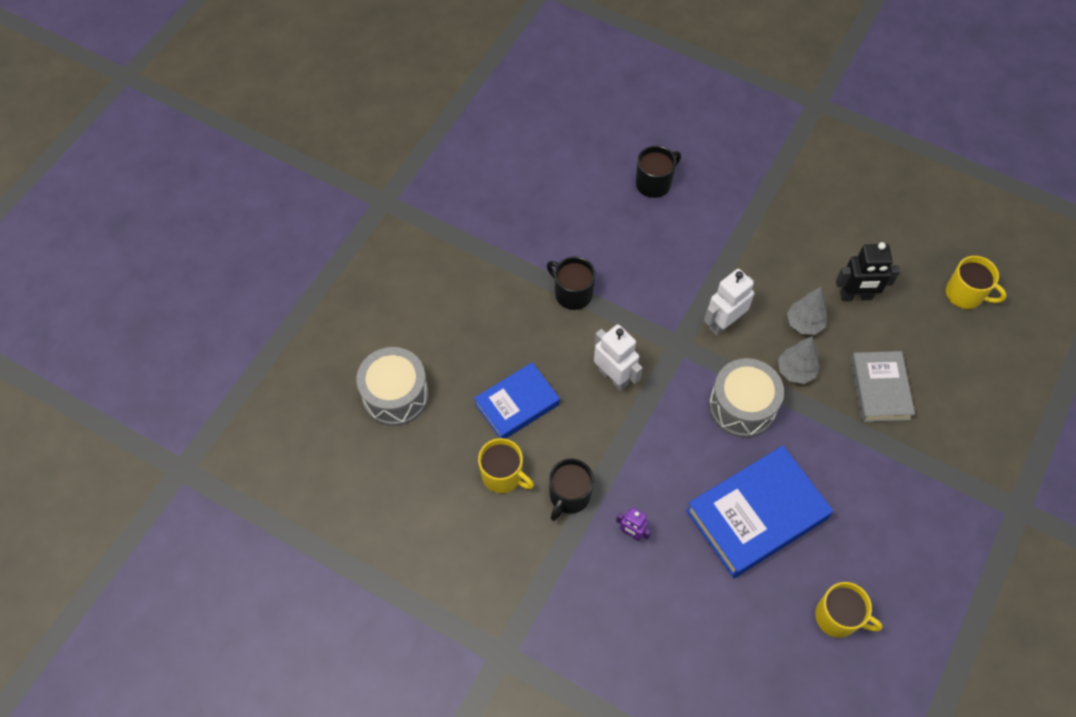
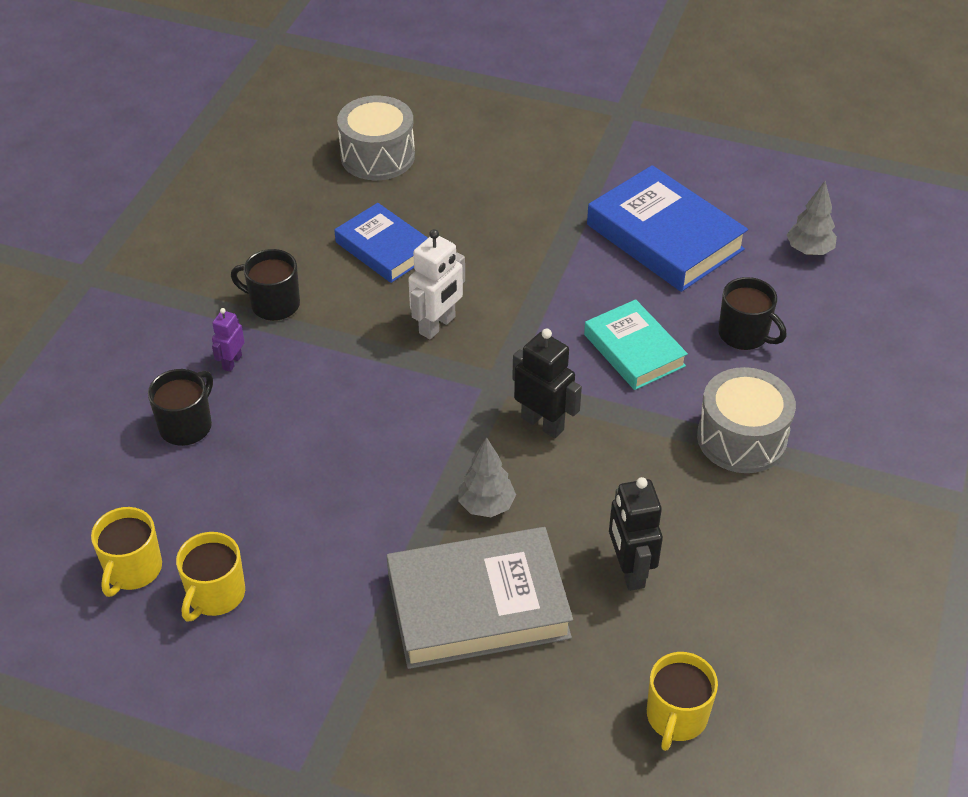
camera: 80 degrees right, 15 degrees down
yellow mug [478,438,534,493] -> yellow mug moved to [176,532,245,622]
black mug [547,257,596,310] -> black mug moved to [148,369,213,446]
blue book [686,446,833,578] -> blue book moved to [587,165,748,292]
white robot [704,269,754,336] -> black robot [512,329,582,438]
grey drum [709,358,784,438] -> grey drum moved to [697,367,796,473]
grey tree [787,287,827,335] -> grey tree moved to [787,181,837,255]
grey book [850,351,915,422] -> grey book [387,527,573,669], size x1.59
none -> turquoise book [584,299,688,390]

